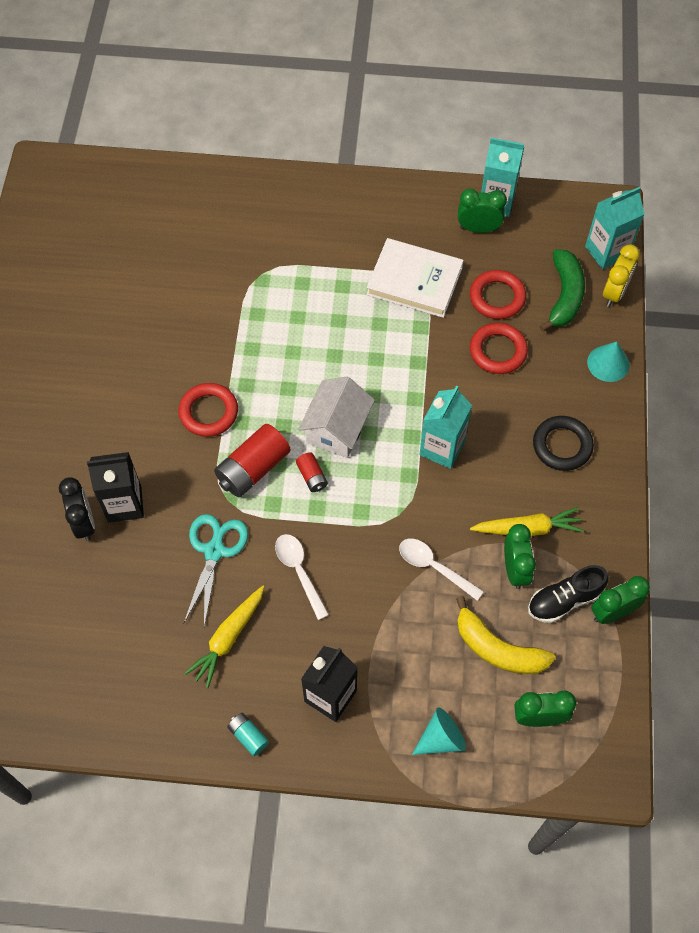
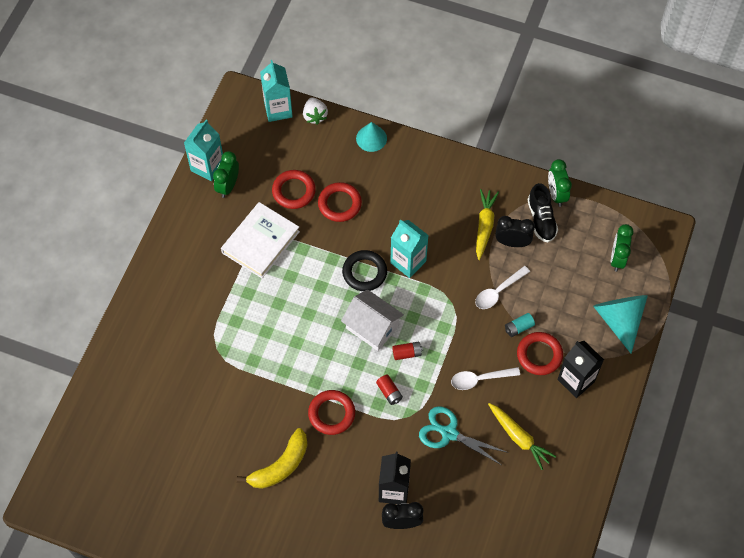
camera: 75 degrees left, 0 degrees up
red battery [214,424,290,497] -> red battery [376,375,403,405], size x0.51
turquoise battery [227,713,269,756] -> turquoise battery moved to [505,313,535,337]
turquoise cone [412,708,466,755] -> turquoise cone [593,295,648,353], size x1.64
yellow banana [456,596,555,674] -> yellow banana moved to [237,428,308,489]
green clock [504,524,536,589] -> black clock [495,216,535,247]
black ring [533,416,594,471] -> black ring moved to [342,250,387,291]
green banana [540,249,585,332] -> none
yellow clock [603,245,640,307] -> white strawberry [303,97,328,125]
none -> red ring [517,332,563,375]

